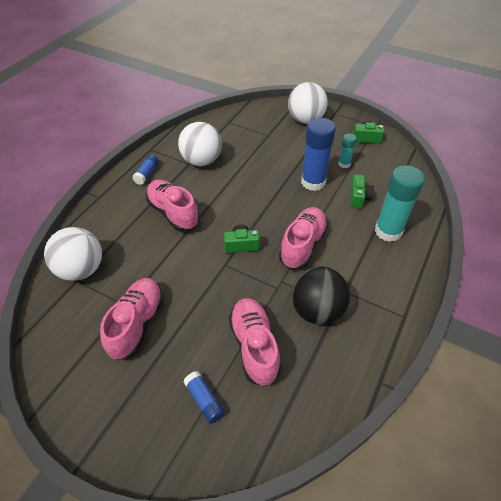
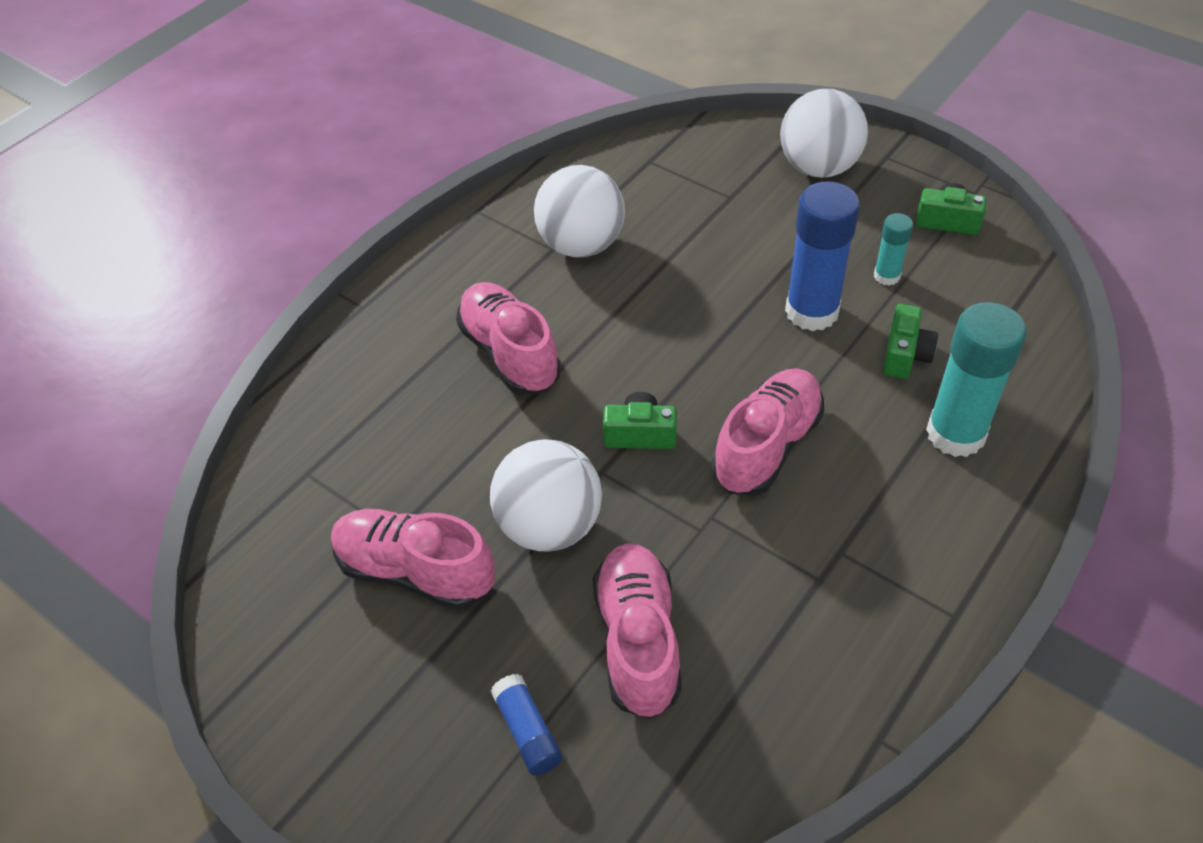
camera: 10 degrees right, 0 degrees up
white ball [44,227,102,281] -> white ball moved to [490,439,602,552]
pink shoe [100,278,163,360] -> pink shoe turned 90 degrees counterclockwise [331,509,496,610]
blue glue stick [132,154,159,185] -> none
black ball [291,266,350,325] -> none

